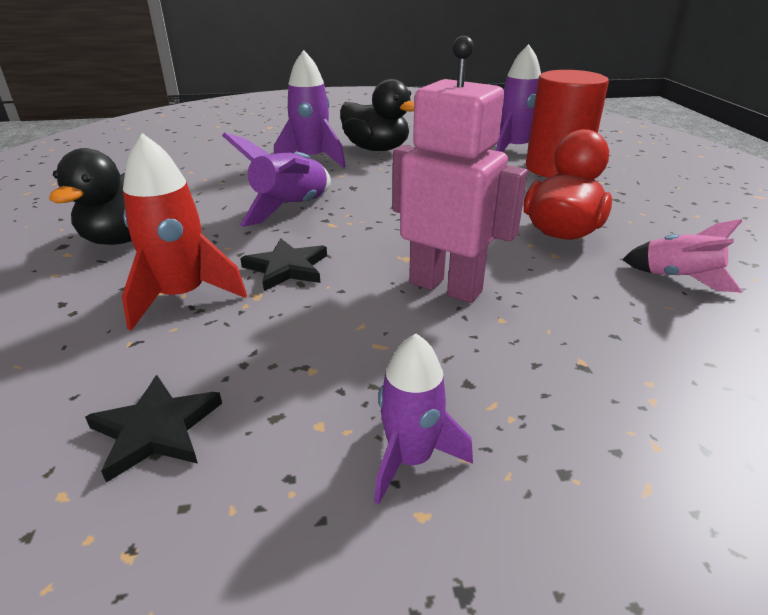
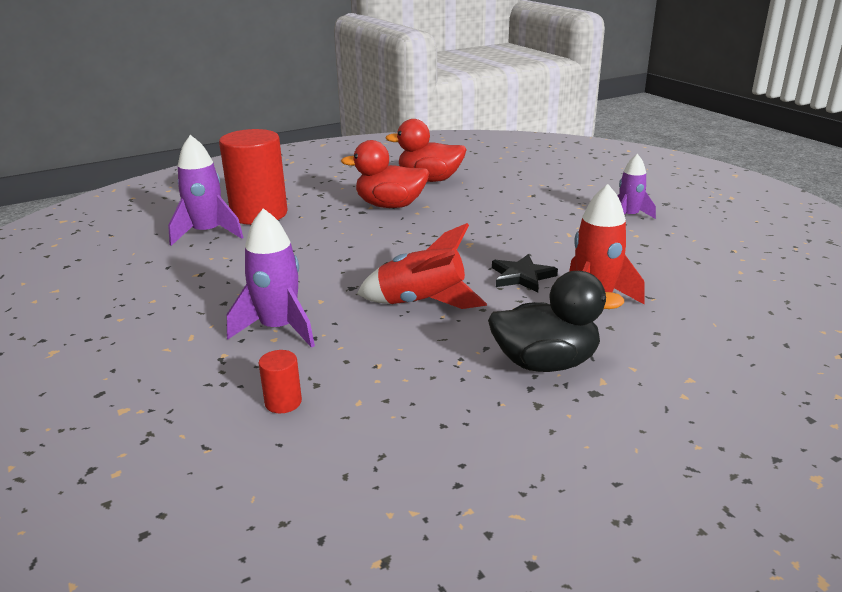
camera: 110 degrees left, 5 degrees down
black star [85,375,222,483] -> none
purple rocket [222,132,331,227] -> red rocket [357,223,487,309]
black duck [340,79,414,151] -> none
pink robot [393,36,528,303] -> none
pink rocket [622,219,742,293] -> red duck [385,119,467,182]
none -> red cylinder [259,350,302,413]

